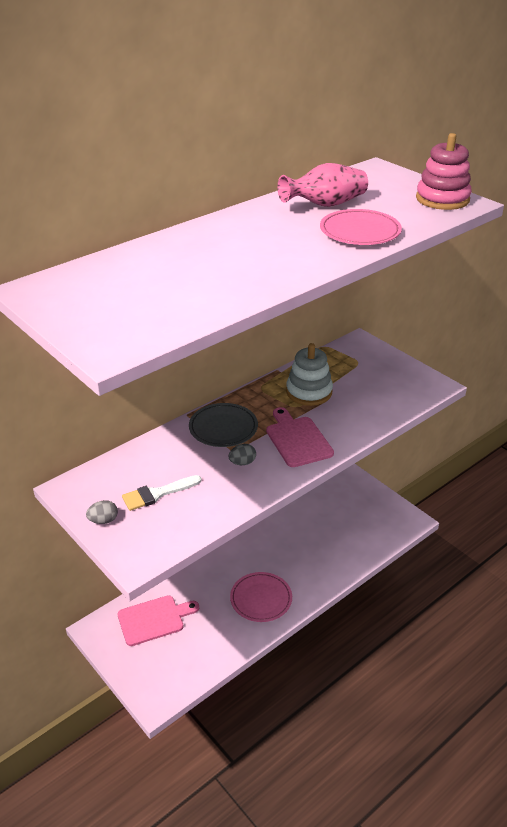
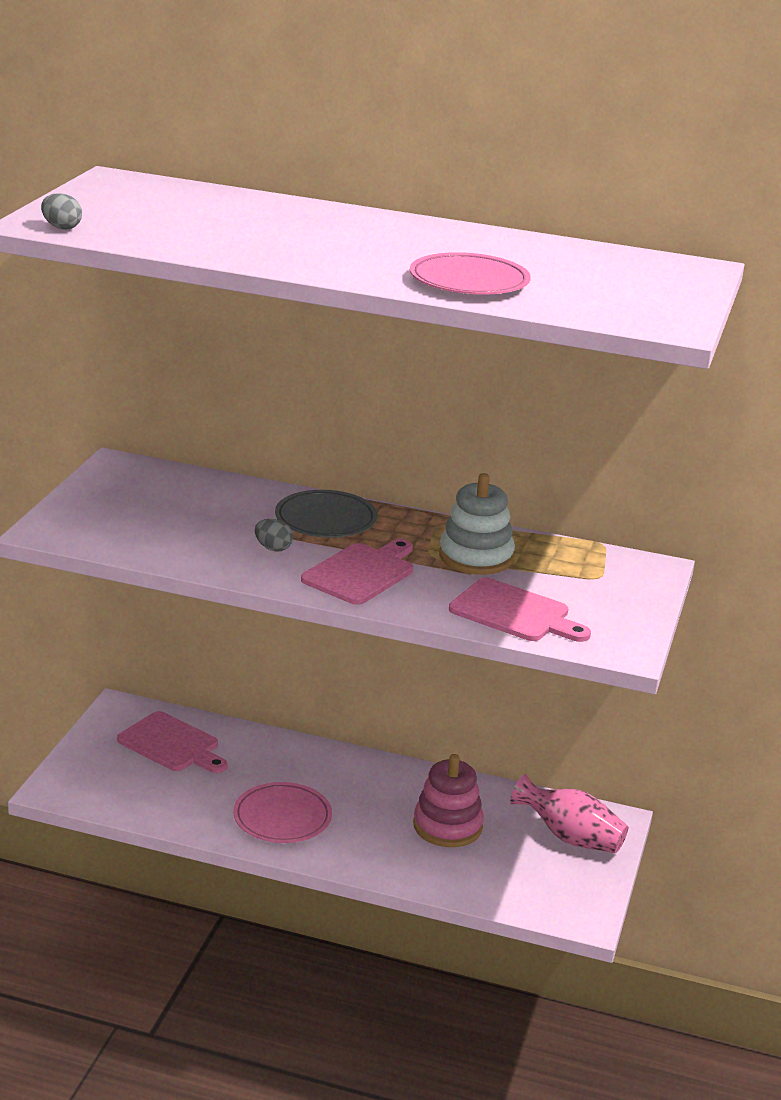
camera: 55 degrees right, 10 degrees down
grey egg [86,500,118,524] -> grey egg moved to [41,193,82,230]
white brush [122,475,202,511] -> none
pink vase [277,163,368,207] -> pink vase moved to [510,774,628,853]
pink stacking toy [416,133,472,210] -> pink stacking toy moved to [413,754,484,847]
none -> pink cutting board [449,578,591,642]

